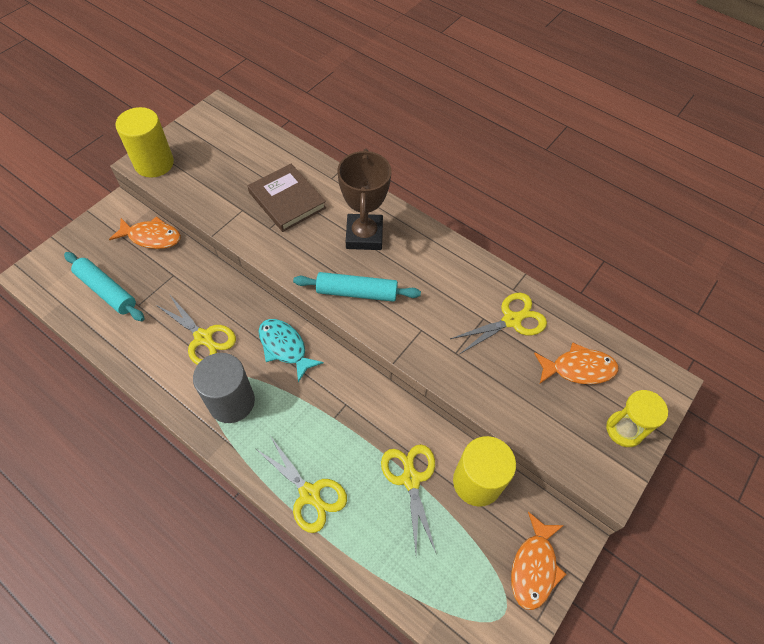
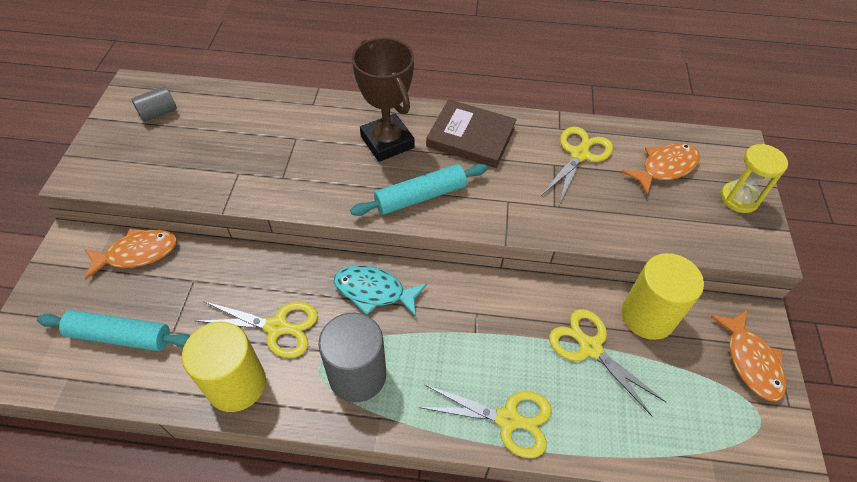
camera: 30 degrees left, 5 degrees down
yellow cylinder [115,107,174,178] -> yellow cylinder moved to [182,322,266,412]
brown book [247,164,326,232] -> brown book moved to [426,99,517,168]
none -> grey cylinder [131,86,177,122]

